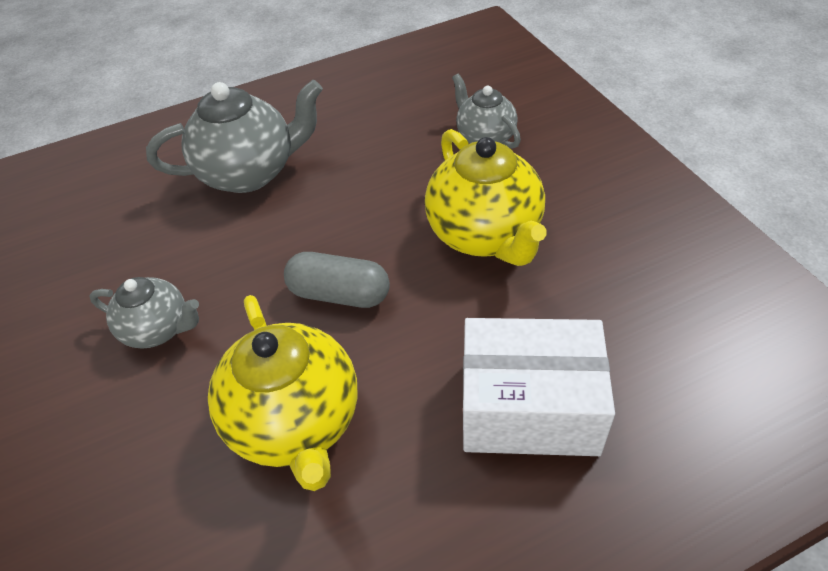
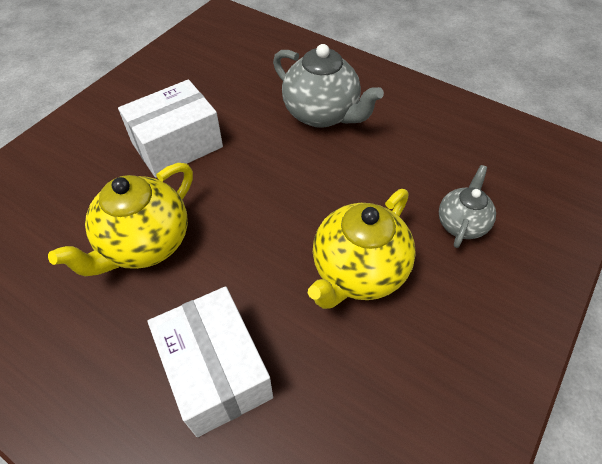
camera: 55 degrees right, 5 degrees up
grey teapot [89,277,199,349] -> white box [118,79,223,178]
grey capsule [284,252,390,308] -> none

